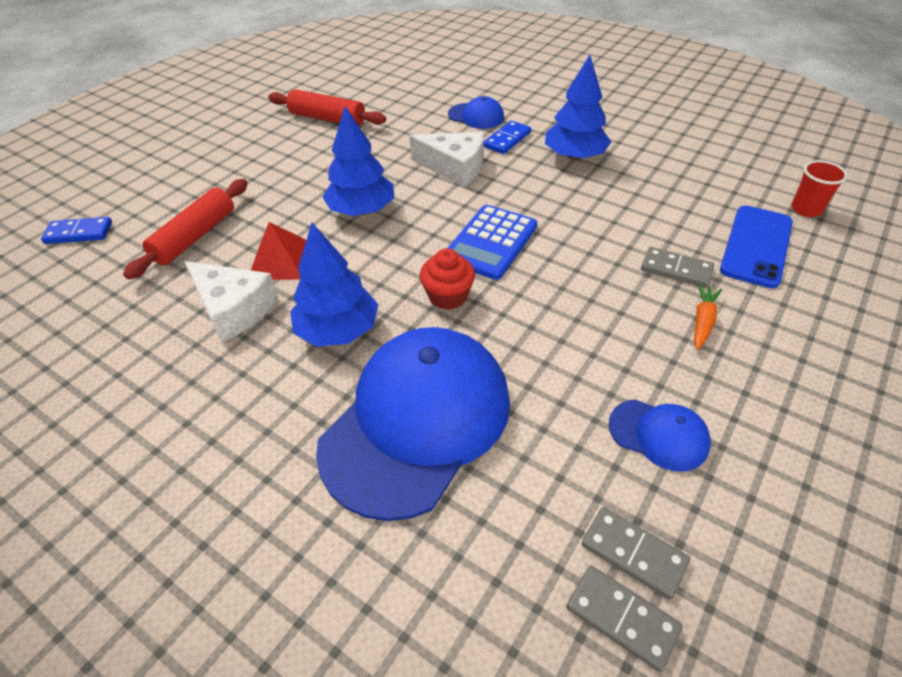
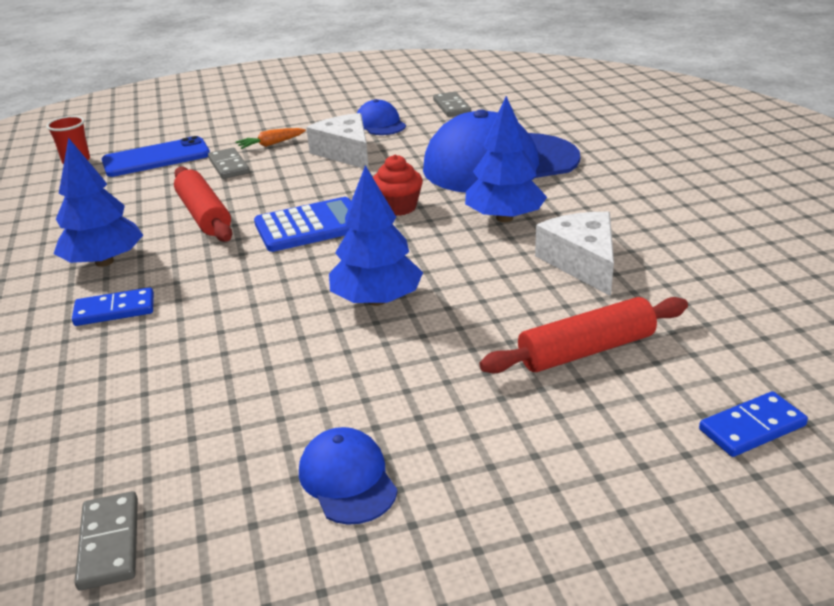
camera: 140 degrees left, 15 degrees down
blue domino [41,217,112,244] -> blue domino turned 60 degrees counterclockwise [699,391,808,457]
red pyramid [251,222,306,280] -> none
red rolling pin [268,89,386,126] -> red rolling pin moved to [174,167,232,242]
white cheese [409,132,484,187] -> white cheese moved to [306,113,369,170]
blue cap [448,96,504,129] -> blue cap moved to [299,427,398,525]
grey domino [567,566,683,672] -> grey domino moved to [74,491,138,591]

